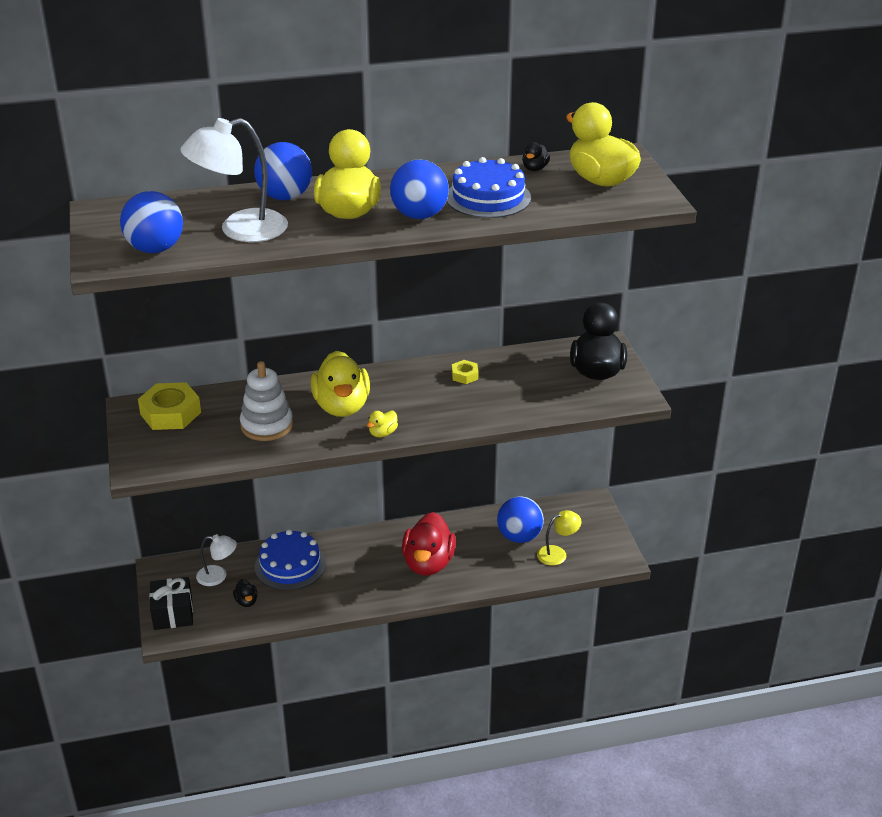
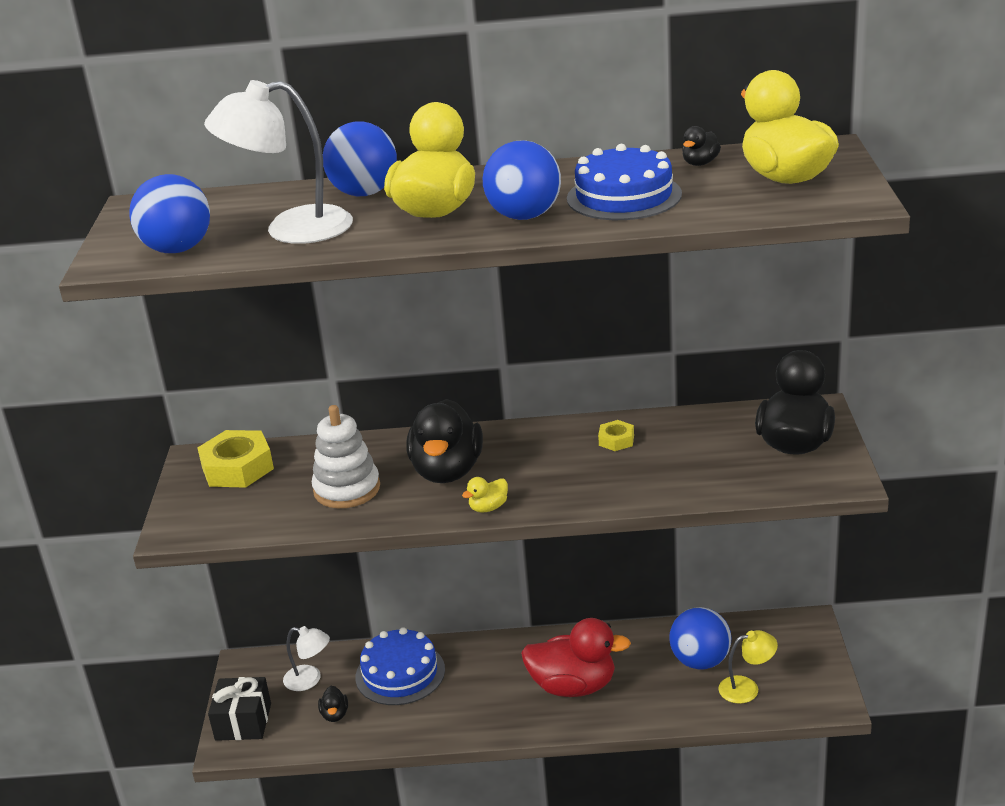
camera: 15 degrees right, 5 degrees down
yellow duck [311,351,370,417] -> black duck [406,399,483,483]
red duck [402,512,456,576] -> red duck turned 105 degrees counterclockwise [521,618,631,697]

